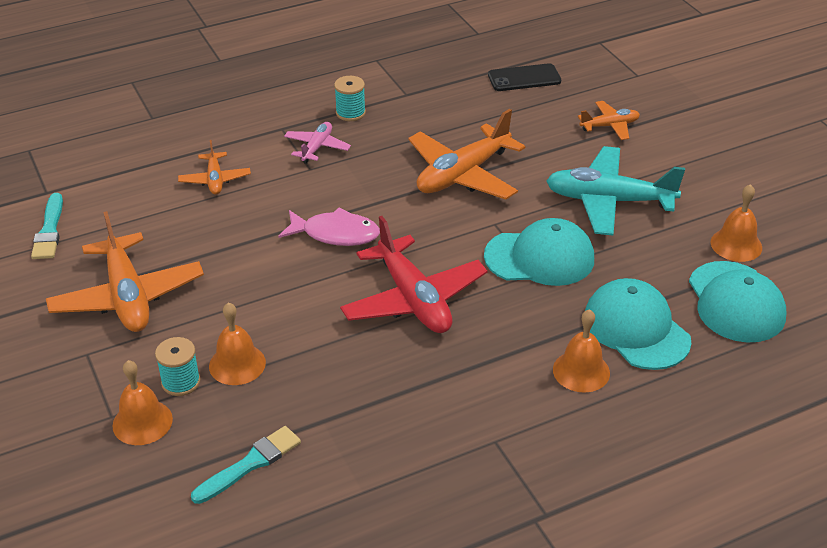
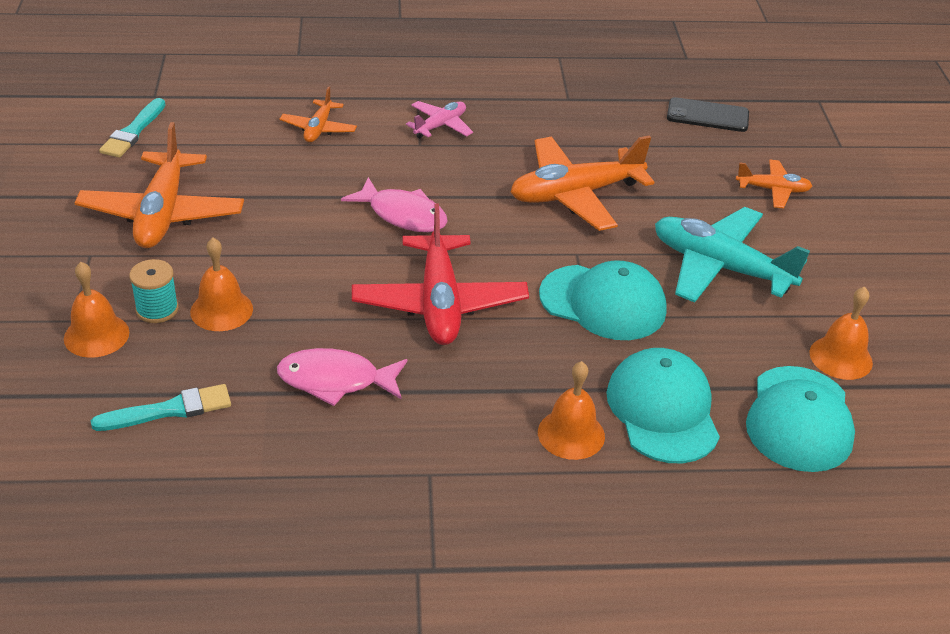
camera: 20 degrees right, 0 degrees up
turquoise spool [334,76,366,121] -> none
none -> pink fish [277,348,407,406]

